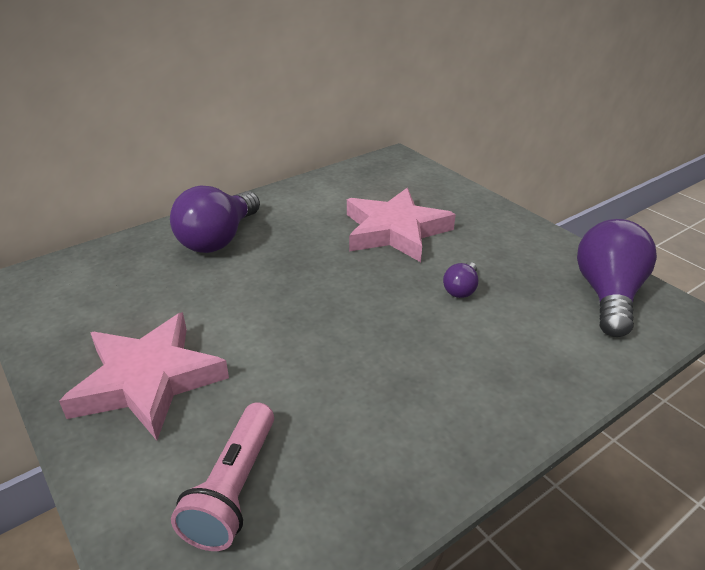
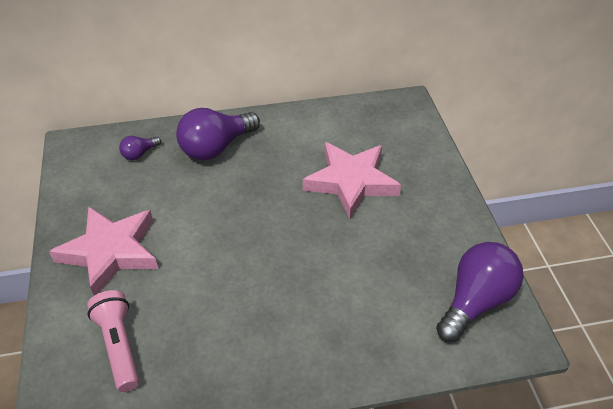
camera: 25 degrees right, 10 degrees up
pink flashlight [171,402,274,551] -> pink flashlight turned 120 degrees clockwise [87,290,139,392]
purple light bulb [443,262,478,298] -> purple light bulb moved to [119,136,161,160]

